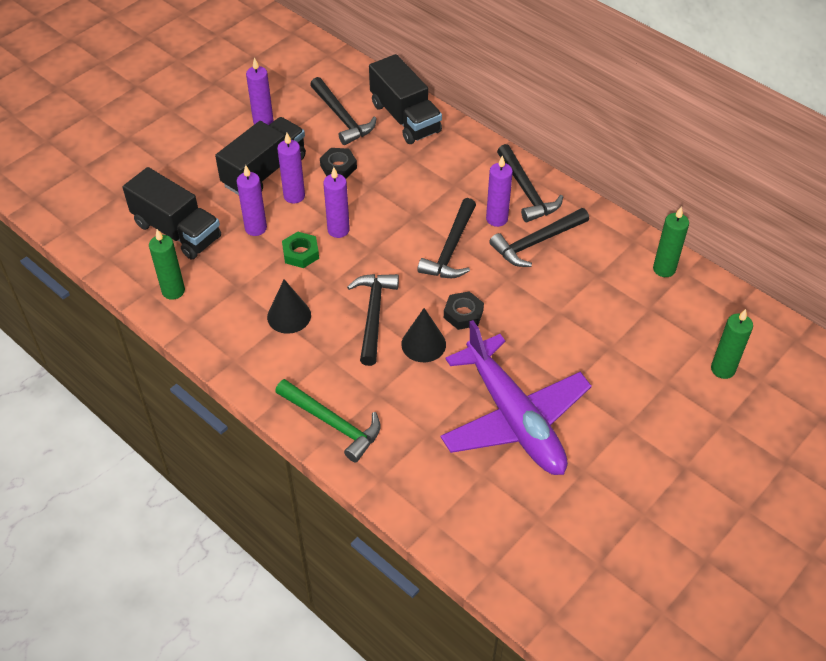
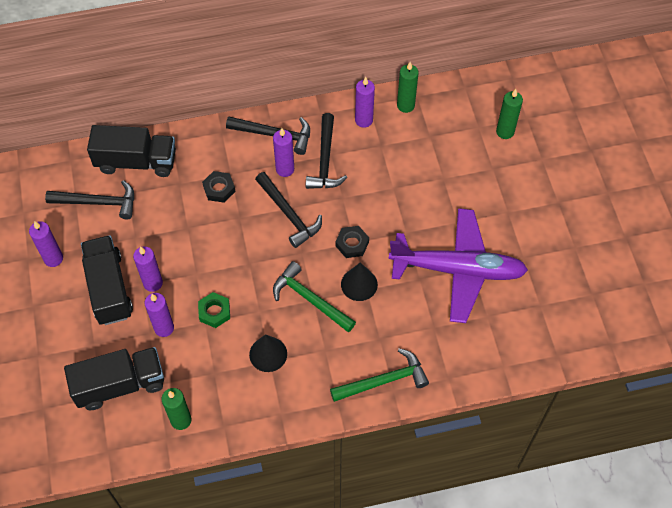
camera: 55 degrees left, 10 degrees up
black nut [320,148,357,179] -> black nut moved to [202,171,236,203]
purple candle [323,167,350,238] -> purple candle moved to [355,77,375,128]
black hammer [347,274,399,366] -> green hammer [273,261,356,332]

